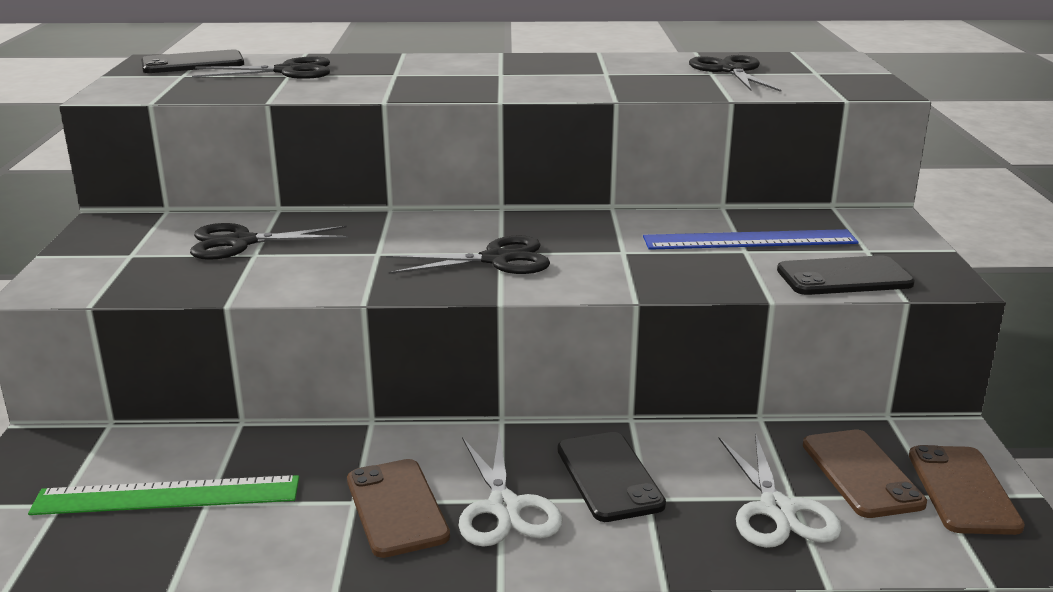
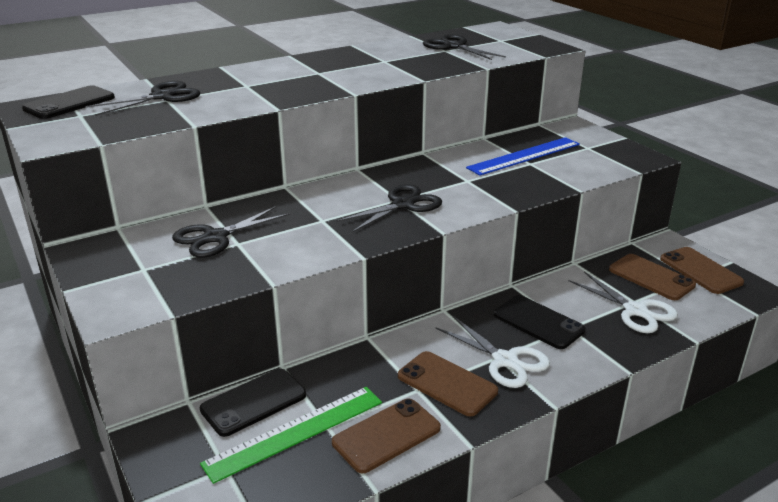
camera: 30 degrees left, 5 degrees up
black phone [777,255,915,295] -> black phone moved to [200,368,306,437]
none -> brown phone [332,398,441,473]

